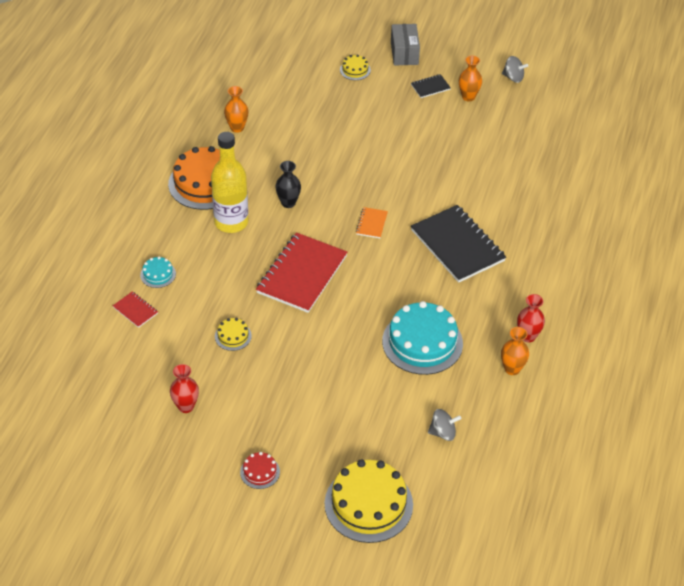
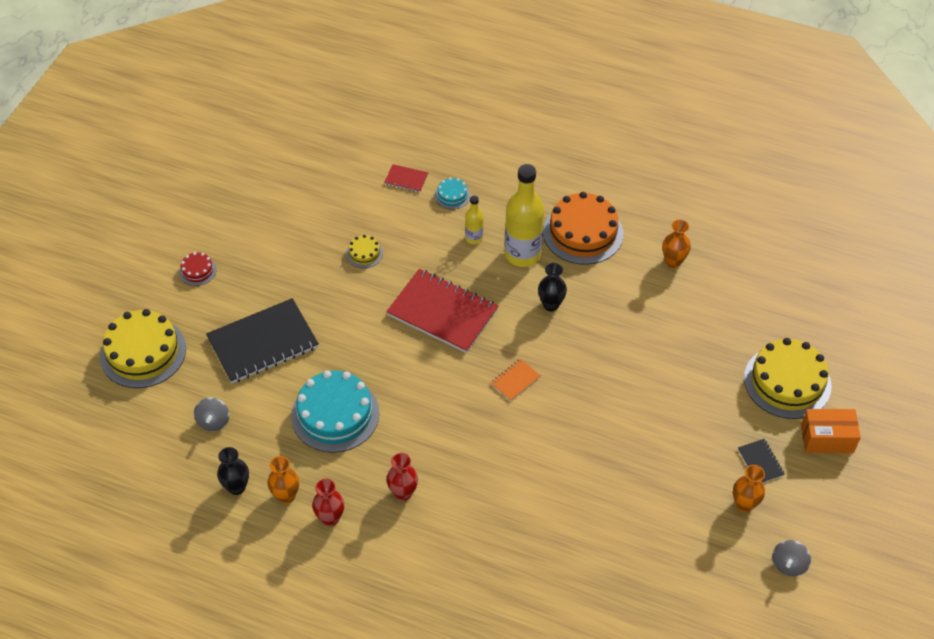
camera: 95 degrees right, 5 degrees up
red notebook [113,291,158,328] -> red notebook turned 60 degrees clockwise [384,164,429,192]
red vase [170,364,199,413] -> red vase moved to [386,453,418,501]
yellow cake [340,55,371,80] -> yellow cake [744,338,832,419], size x2.19
orange notebook [356,207,388,238] -> orange notebook turned 60 degrees counterclockwise [491,358,541,401]
grey box [391,24,420,66] -> orange box [801,409,861,453]
black notebook [411,205,506,283] -> black notebook moved to [206,298,319,383]
none -> black vase [217,447,249,495]
none -> yellow bottle [465,195,483,244]

